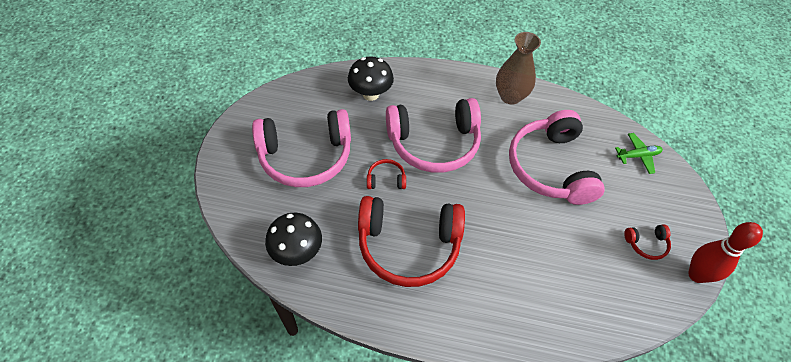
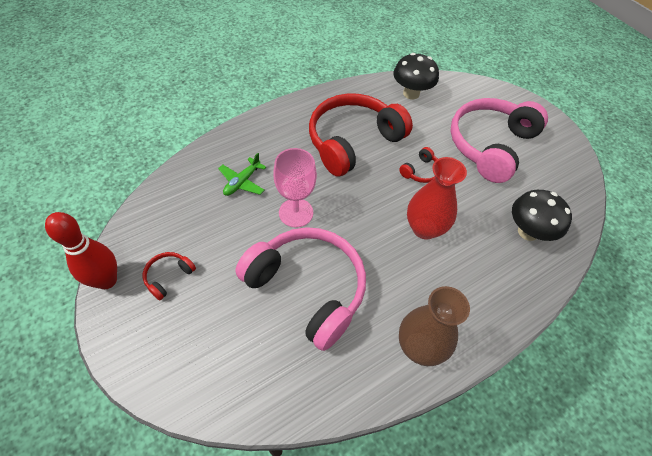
camera: 135 degrees right, 0 degrees up
pink headphones [386,98,481,173] -> red vase [407,157,467,240]
green plane [615,133,663,174] -> green plane moved to [218,153,266,196]
none -> pink goblet [273,148,317,228]

